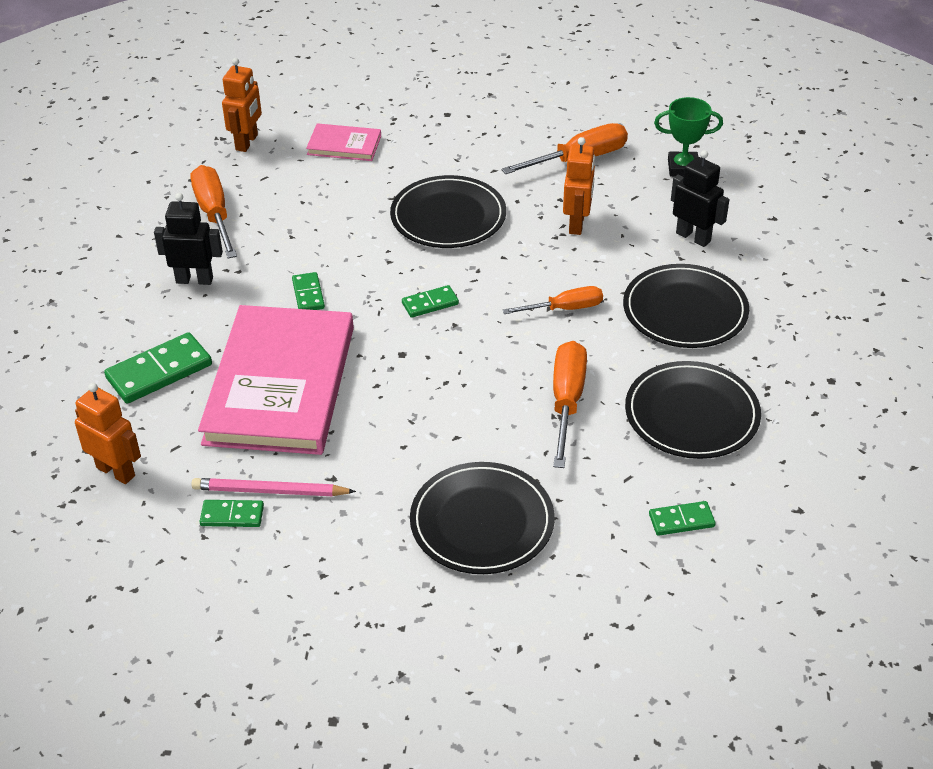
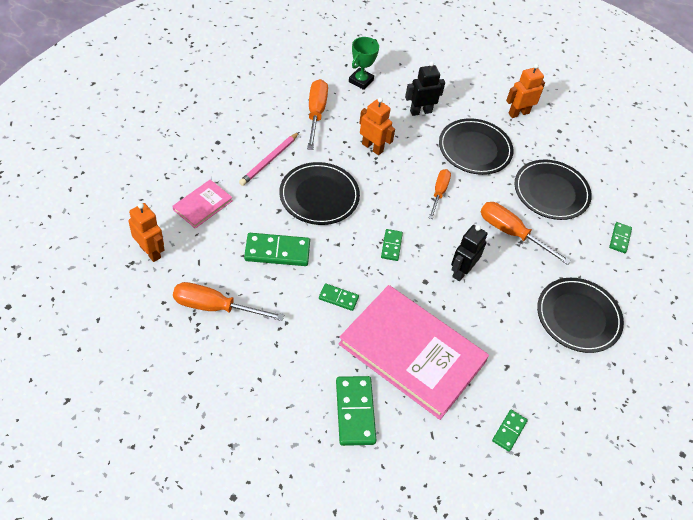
camera: 65 degrees left, 10 degrees up
orange robot [75,383,141,484] -> orange robot moved to [506,64,545,118]
black robot [154,193,223,285] -> black robot moved to [451,225,488,281]
pink pencil [191,478,356,496] -> pink pencil moved to [239,132,299,186]
none -> green domino [244,233,310,266]

